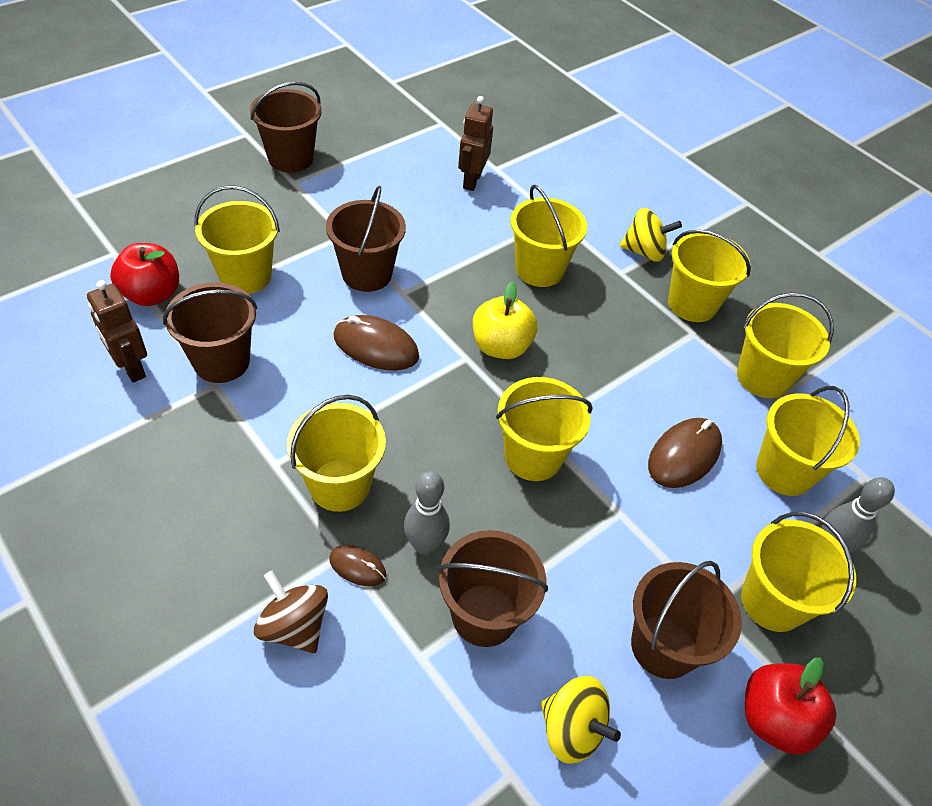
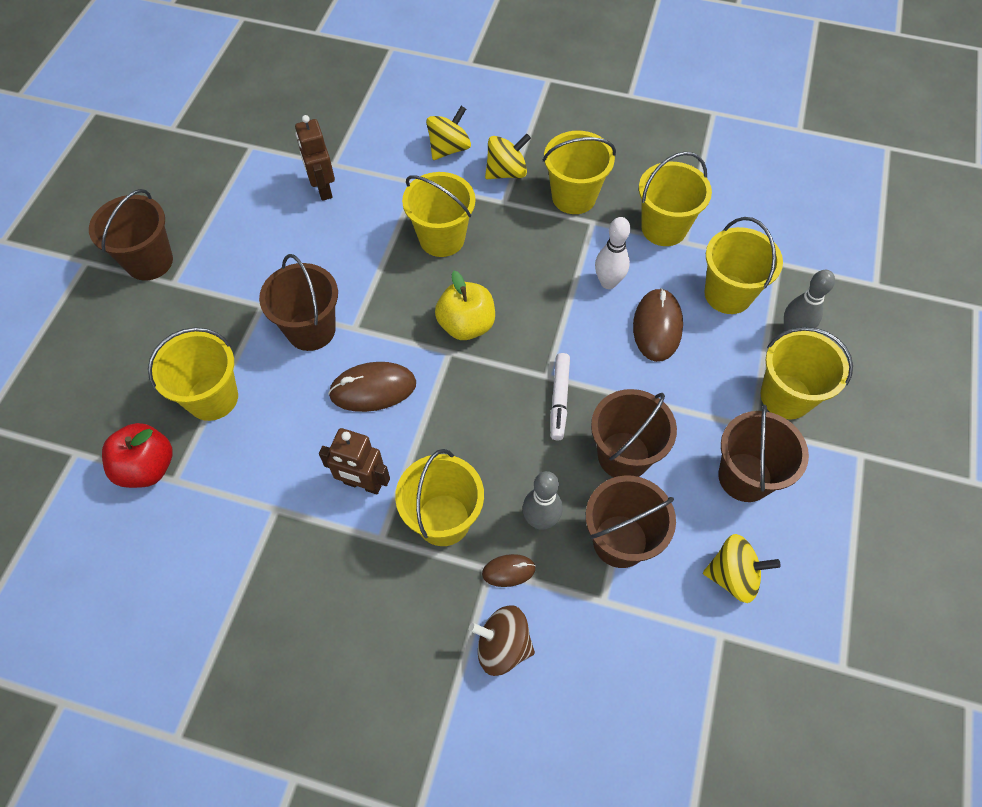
camera: 30 degrees left, 10 degrees up
brown robot [87,280,147,383] -> brown robot moved to [319,428,390,495]
brown bucket [163,282,257,383] -> brown bucket moved to [591,389,677,477]
yellow bucket [496,377,593,481] -> white marker [551,353,570,441]
red apple [745,658,836,755] -> none
none -> yellow spinning top [426,106,471,160]
none -> white bowling pin [595,217,631,289]

